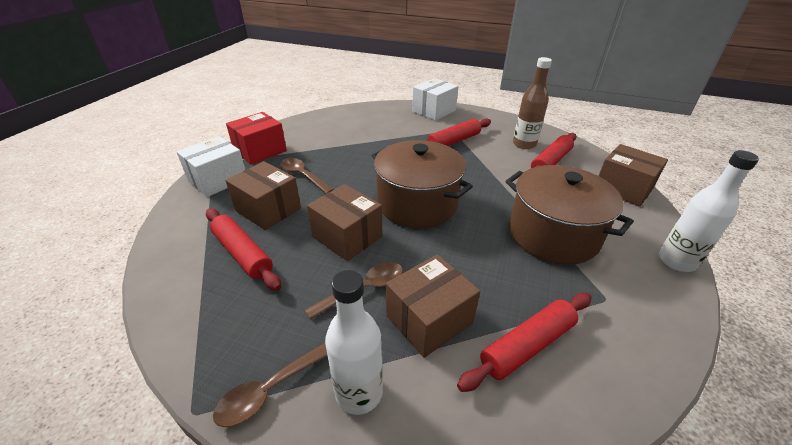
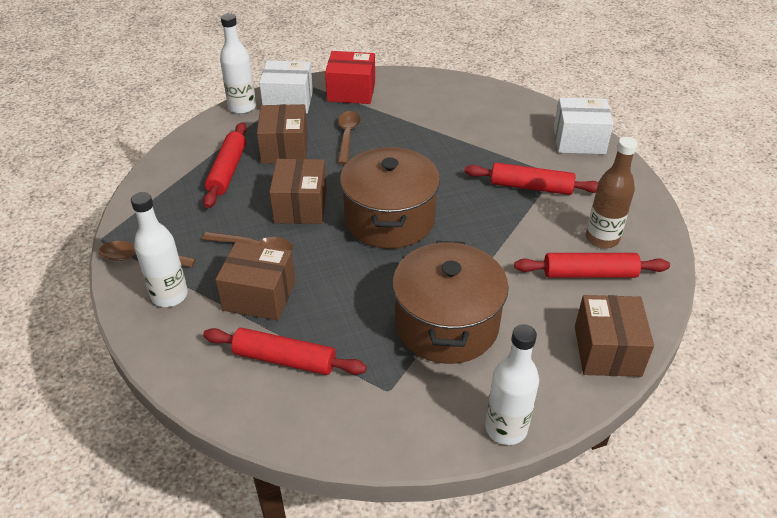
camera: 50 degrees right, 5 degrees up
none -> white bottle [220,13,256,114]

